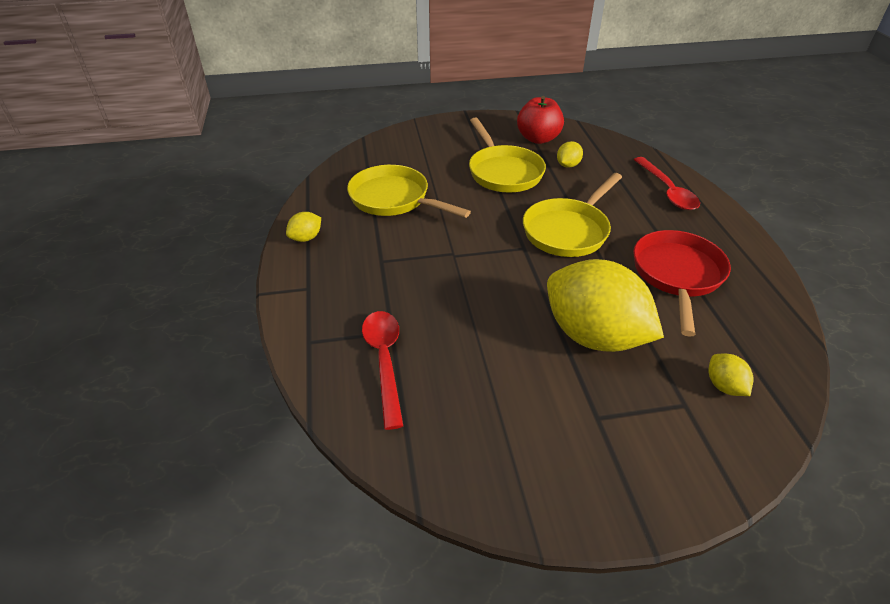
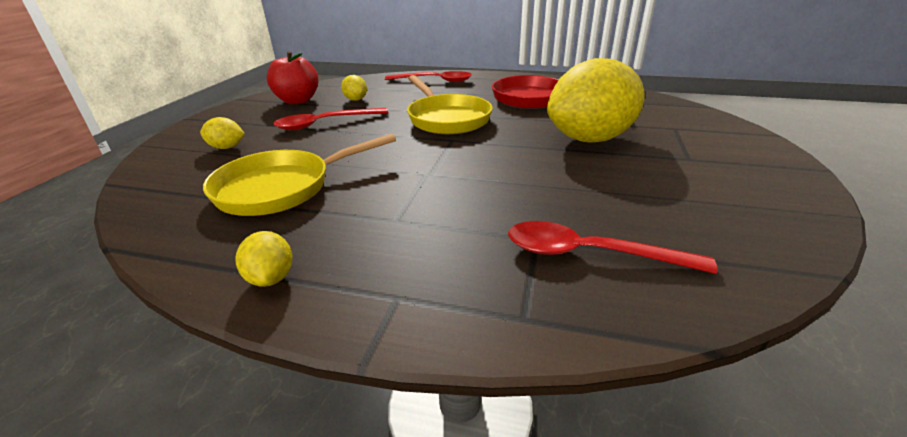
camera: 65 degrees left, 10 degrees down
yellow pan [469,117,546,193] -> red spoon [273,108,388,130]
yellow lemon [709,354,754,396] -> yellow lemon moved to [200,117,245,149]

